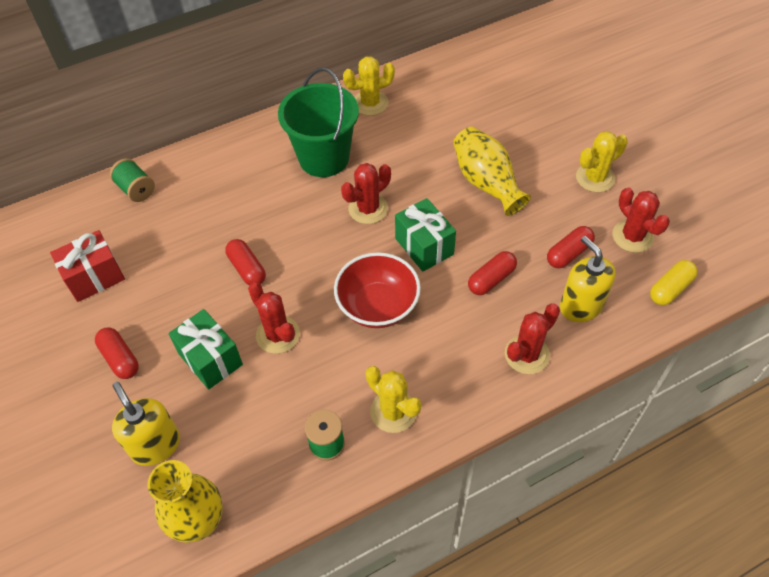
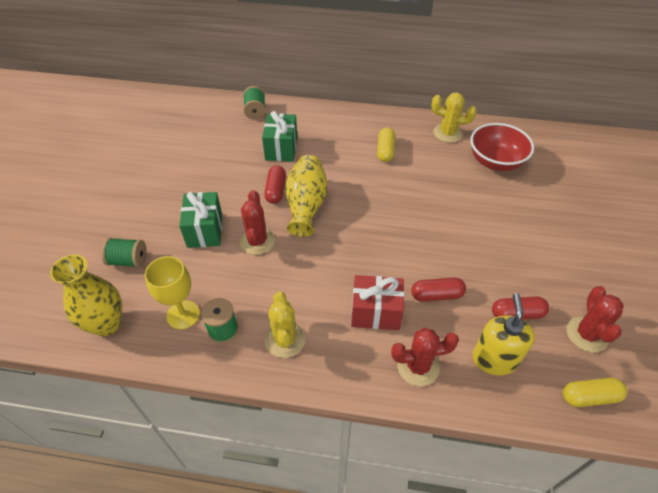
camera: 35 degrees right, 5 degrees down
red gift [50,230,125,302] -> red gift moved to [351,275,404,330]
red capsule [95,328,139,379] -> none
yellow soap dispenser [112,382,180,466] -> green spool [101,238,147,268]
green bucket [278,67,359,177] -> yellow capsule [377,127,395,162]
red bowl [334,252,421,328] -> red bowl moved to [470,123,534,171]
red cactus [341,163,391,224] -> none
green gift [395,198,456,272] -> green gift moved to [262,111,297,162]
yellow vase [453,127,531,216] -> yellow vase moved to [285,155,327,237]
yellow cactus [576,131,628,192] -> none
none -> yellow goblet [145,256,200,330]

